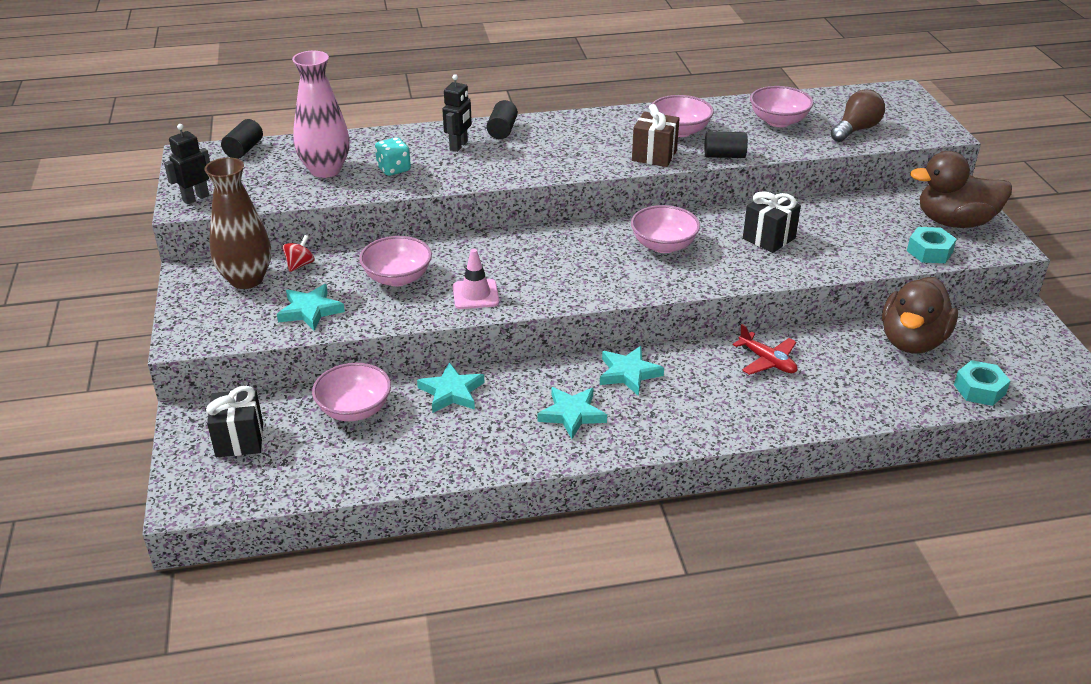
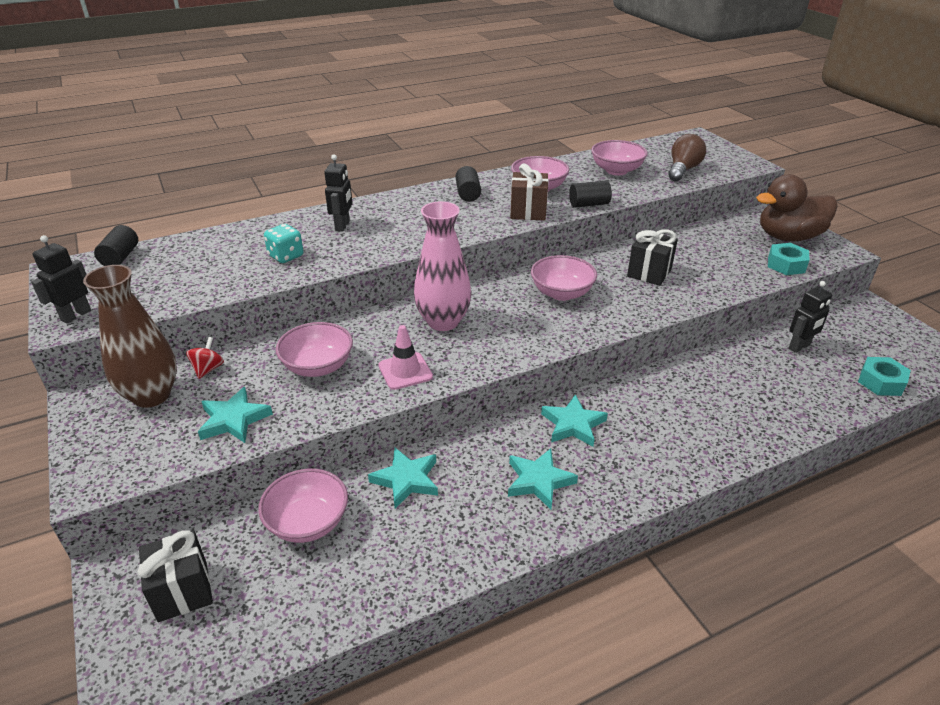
camera: 15 degrees left, 0 degrees up
pink vase [292,51,350,178] -> pink vase moved to [414,201,471,331]
black cylinder [487,100,518,139] -> black cylinder moved to [455,166,481,202]
red plane [733,324,798,375] -> none
brown duck [882,277,958,354] -> black robot [789,281,832,353]

